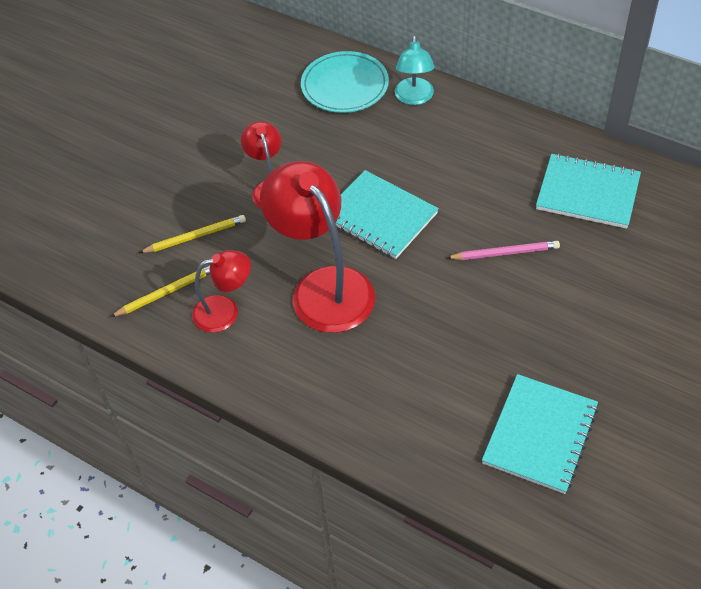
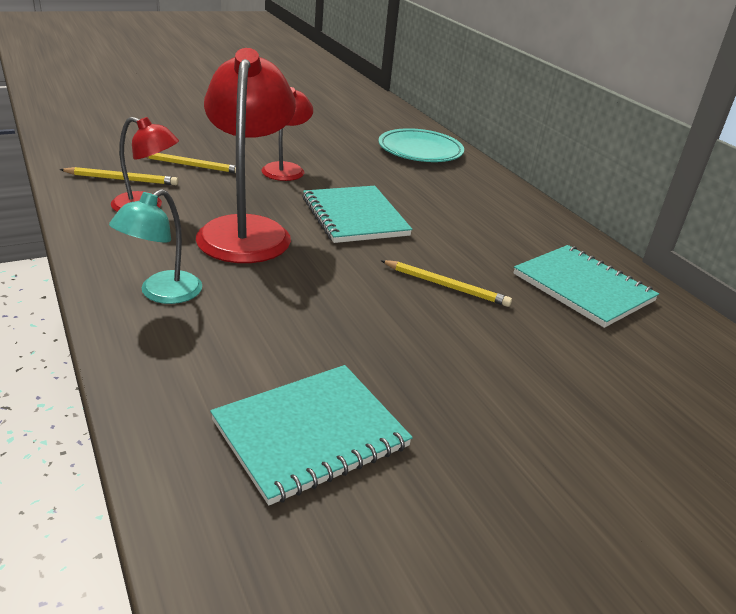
camera: 25 degrees right, 20 degrees down
turquoise lamp [395,35,435,105] -> turquoise lamp moved to [109,189,202,304]
pink pencil [447,241,560,260] -> yellow pencil [381,260,512,307]

